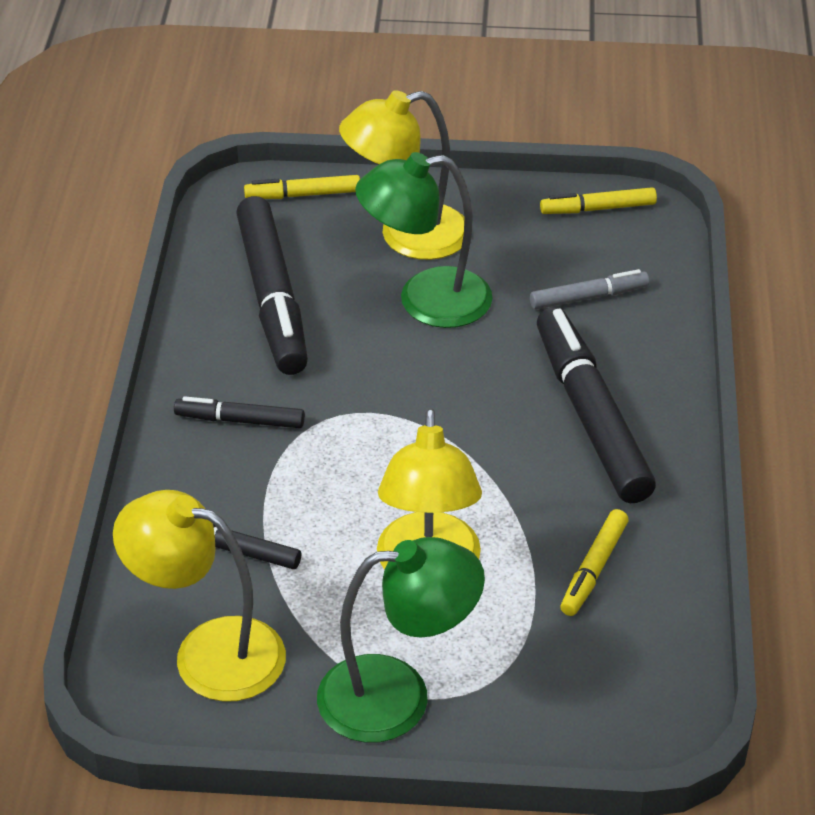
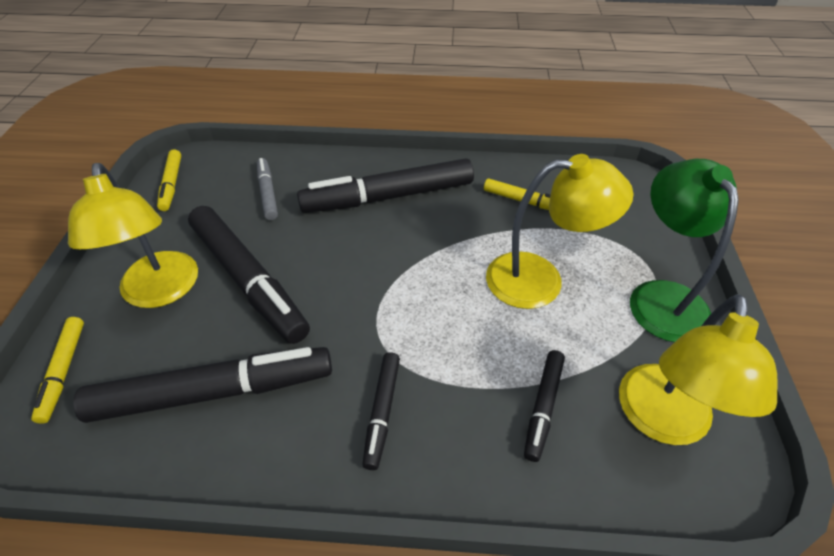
camera: 90 degrees left, 5 degrees up
green lamp [355,152,493,328] -> black marker [188,206,310,344]

